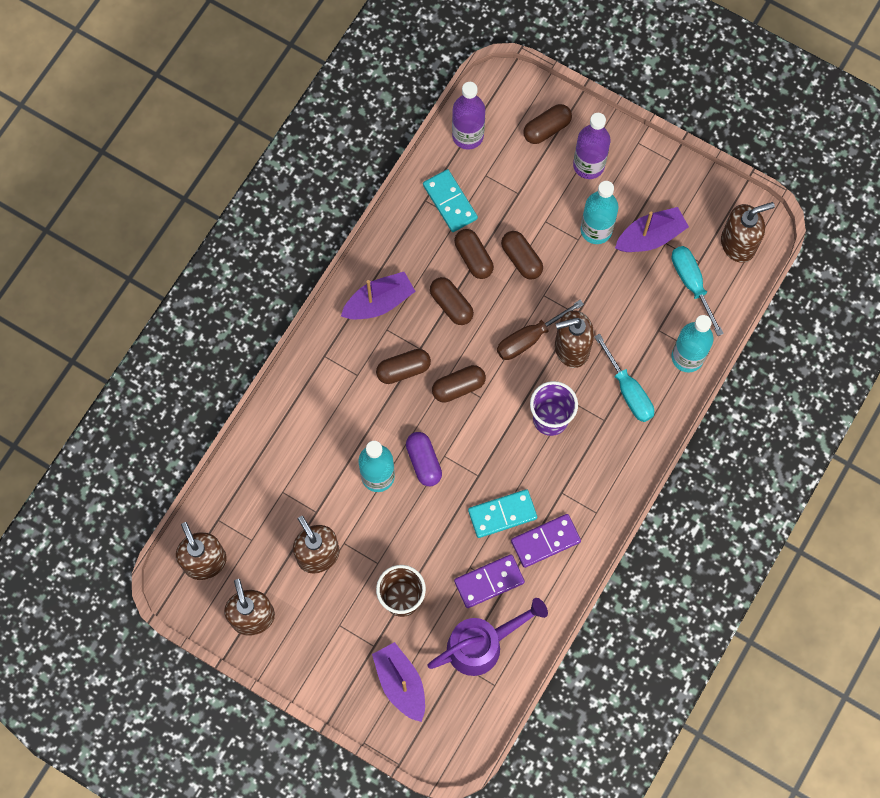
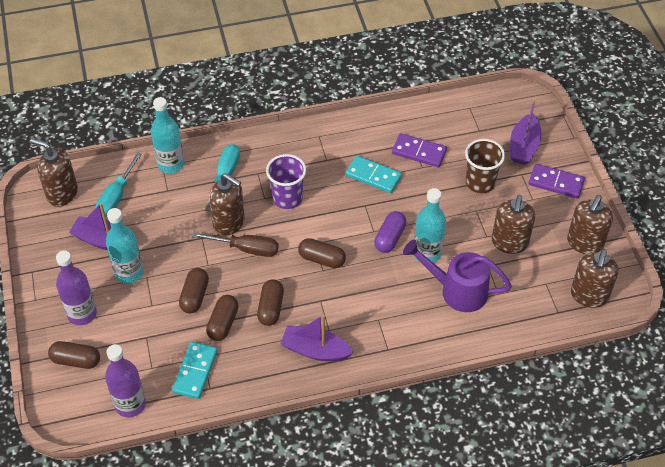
camera: 135 degrees left, 20 degrees down
brown capsule [376,349,431,384] -> none
purple watering can [428,598,548,676] -> purple watering can moved to [403,240,512,312]
purple domino [511,514,581,568] -> purple domino moved to [529,164,585,199]

